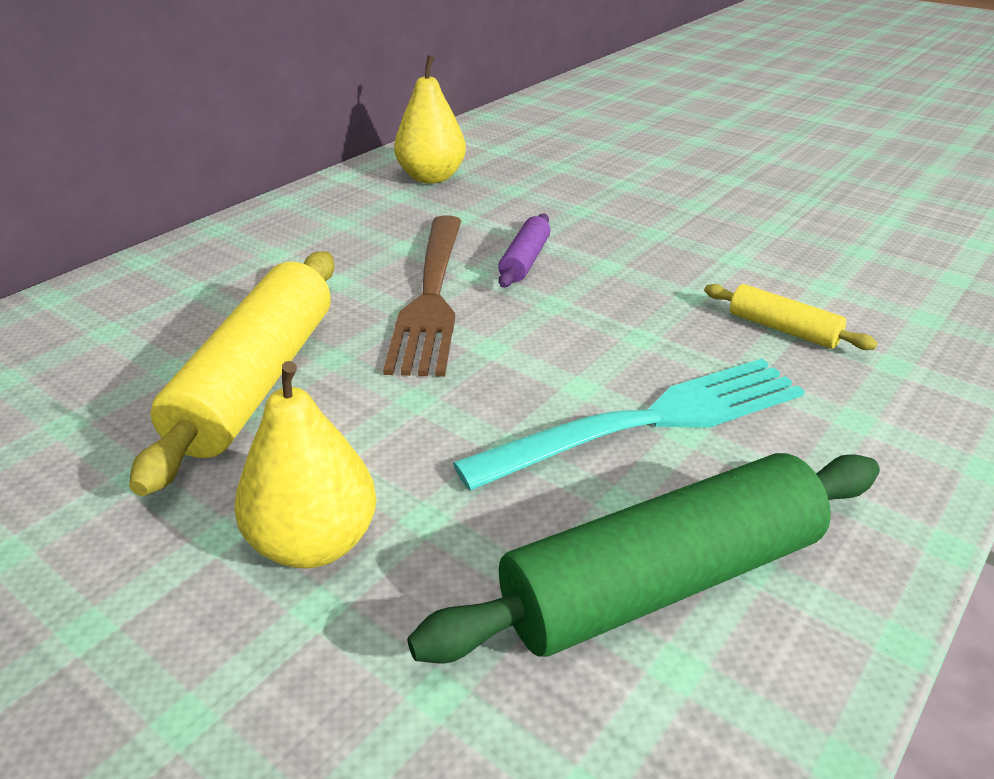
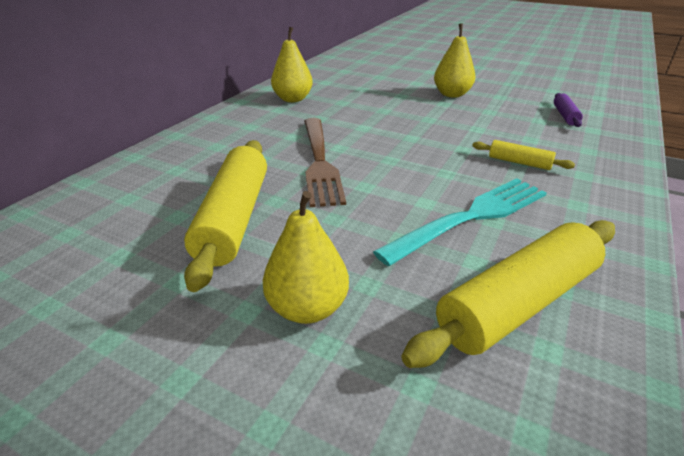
camera: 10 degrees left, 0 degrees up
green rolling pin [407,453,880,664] -> yellow rolling pin [401,220,615,368]
purple rolling pin [498,214,551,288] -> purple rolling pin moved to [554,93,583,127]
none -> yellow pear [434,23,476,98]

